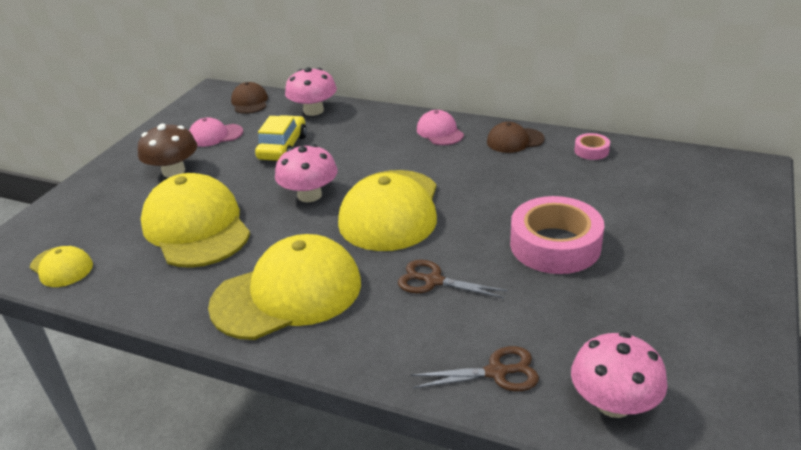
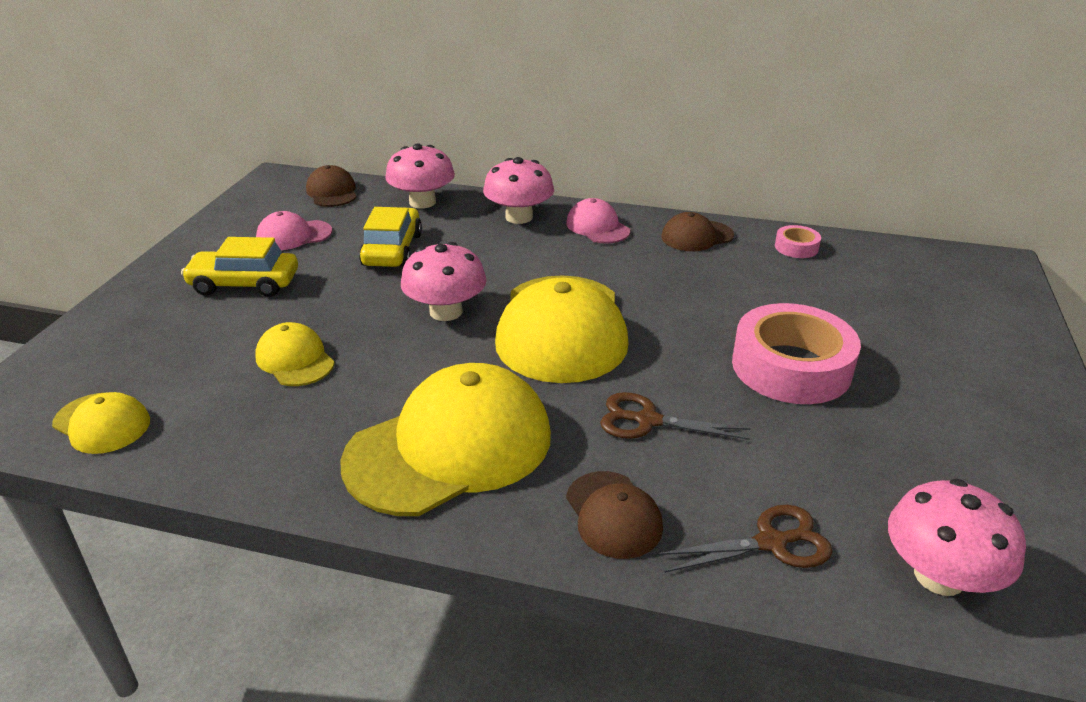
camera: 10 degrees left, 0 degrees up
brown mushroom [138,124,197,177] -> yellow car [181,237,298,297]
yellow cap [141,173,250,268] -> yellow cap [255,322,335,386], size x0.49
none -> pink mushroom [483,157,554,224]
none -> brown cap [566,471,663,559]

